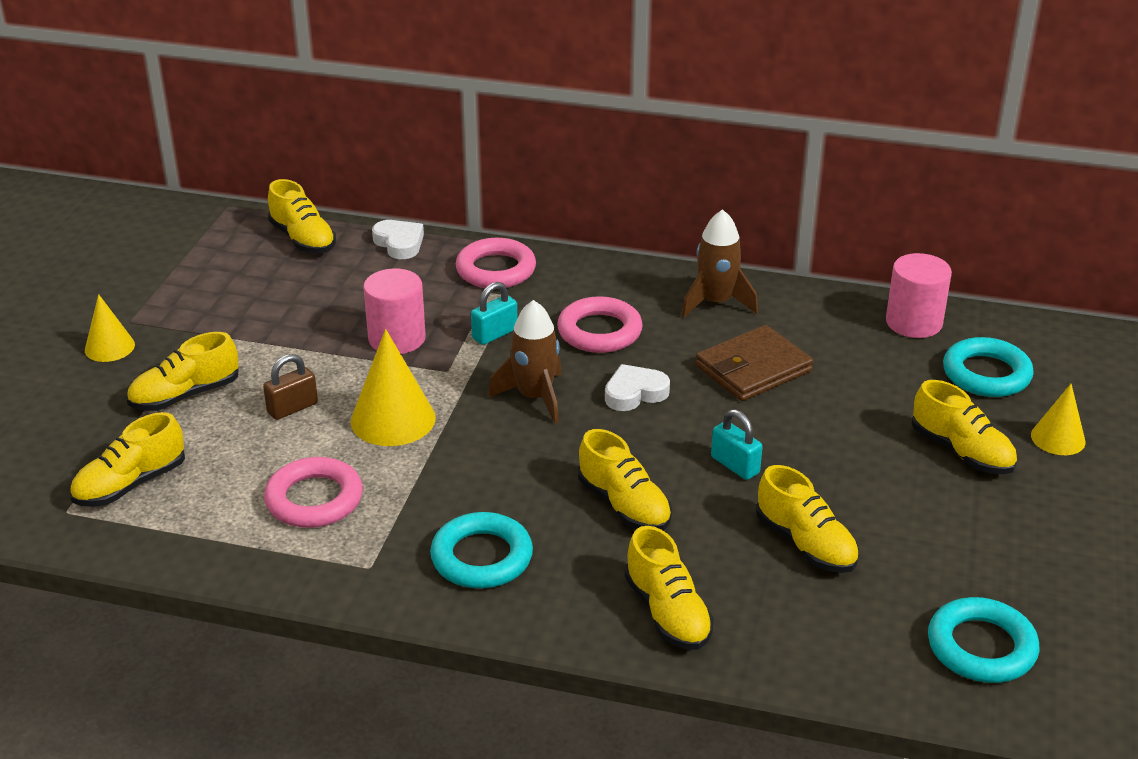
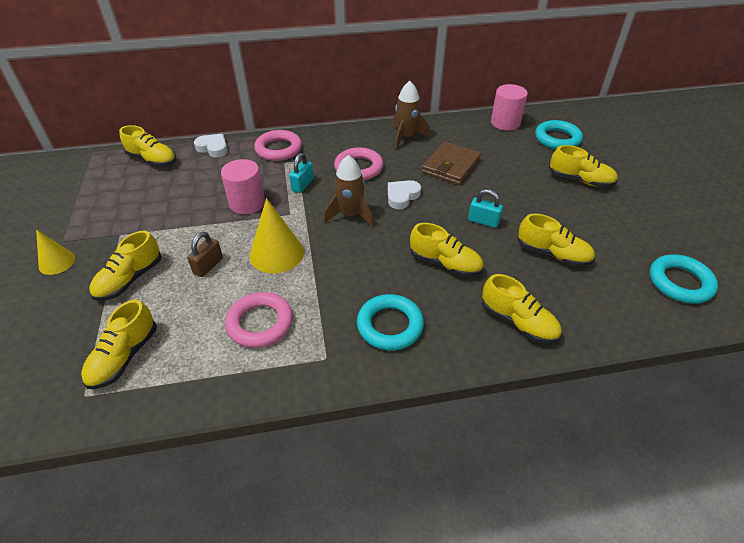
camera: 25 degrees left, 10 degrees up
yellow cone [1031,384,1086,455] -> none

